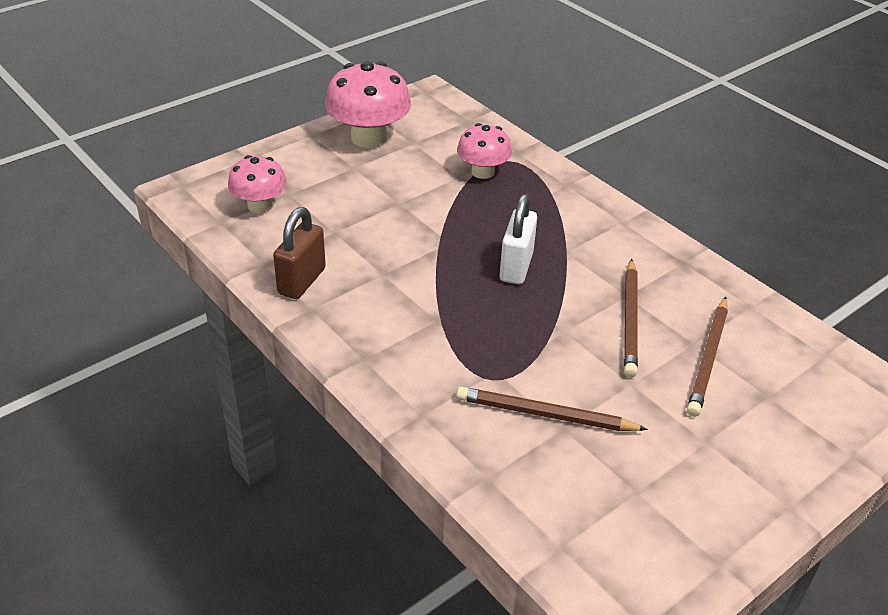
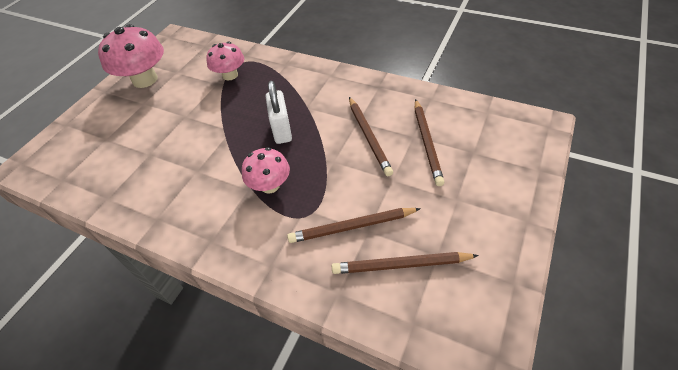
camera: 20 degrees left, 10 degrees up
pink mushroom [228,155,287,213] -> pink mushroom moved to [242,147,290,194]
brown padlock [273,207,326,299] -> none
none -> brown pencil [332,252,479,274]

